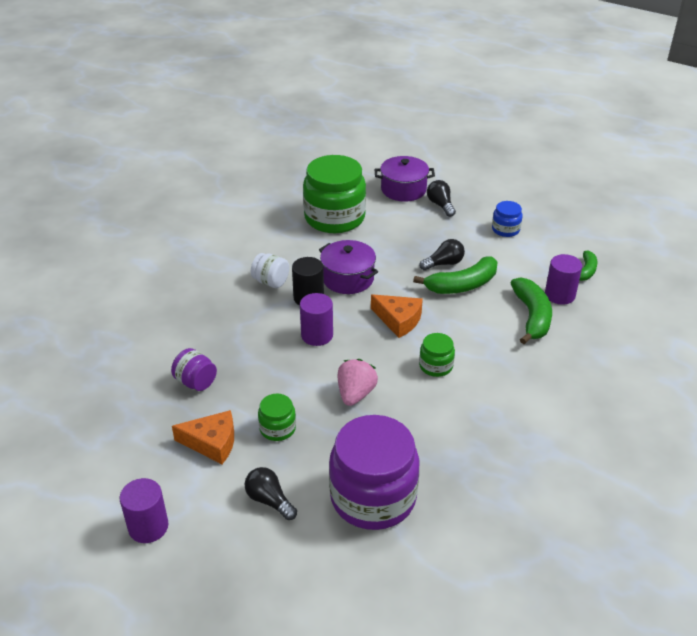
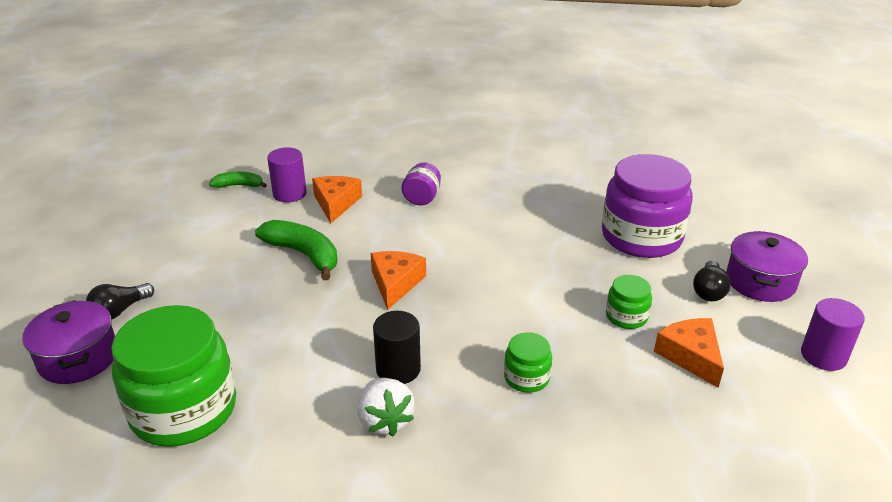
camera: 115 degrees left, 5 degrees down
purple jar [171,348,217,391] -> purple jar moved to [402,162,441,205]
white jar [251,253,289,288] -> white strawberry [358,378,415,436]
purple cylinder [300,293,333,346] -> none
purple pot [319,240,378,294] -> purple pot moved to [726,231,808,302]
pink strawberry [337,359,378,406] -> none
black light bulb [419,239,465,271] -> none
green jar [419,333,455,377] -> green jar moved to [504,332,552,393]
blue jar [492,201,523,237] -> none
green banana [511,277,552,344] -> orange cheese [312,176,362,223]

